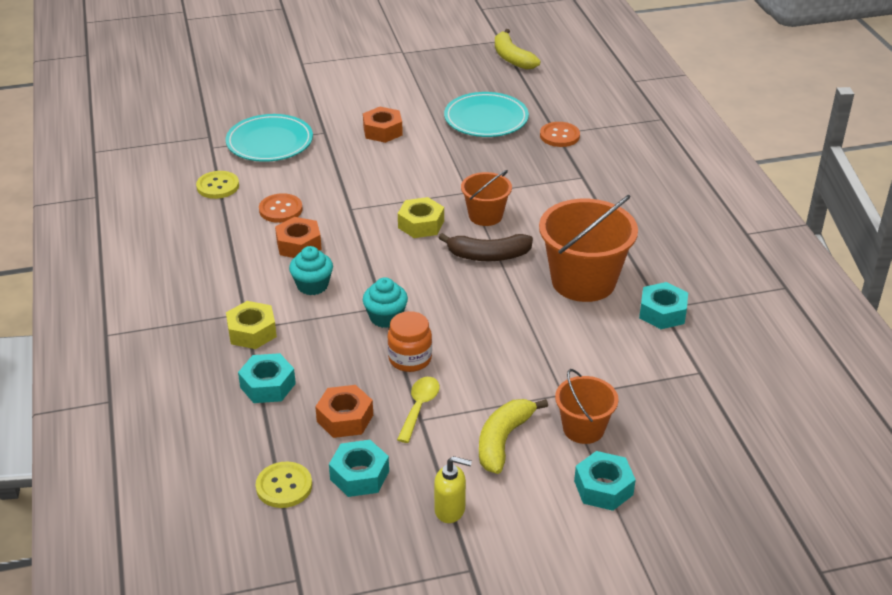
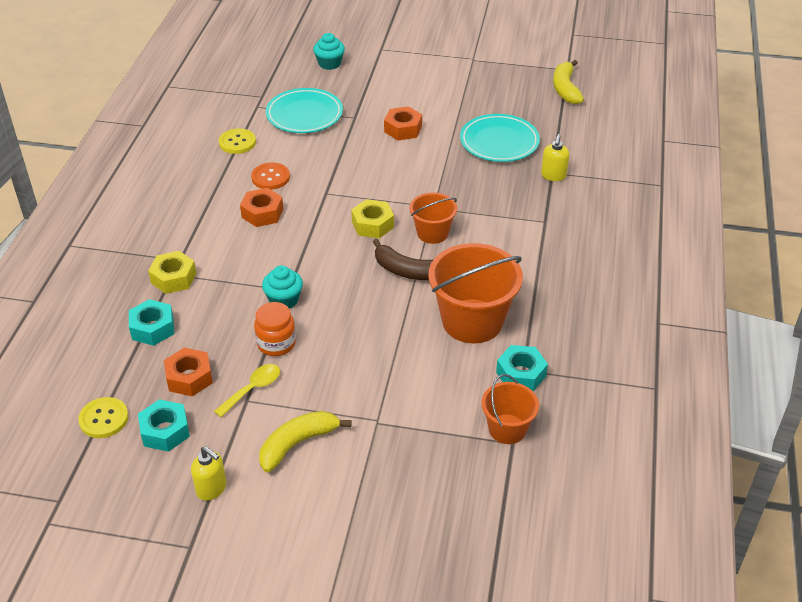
camera: 25 degrees right, 5 degrees up
turquoise cupcake [289,246,333,295] -> turquoise cupcake moved to [313,33,345,70]
orange button [540,122,580,147] -> yellow soap dispenser [541,134,569,181]
orange bucket [555,369,618,444] -> orange bucket moved to [481,374,539,444]
turquoise nut [574,451,636,511] -> none

